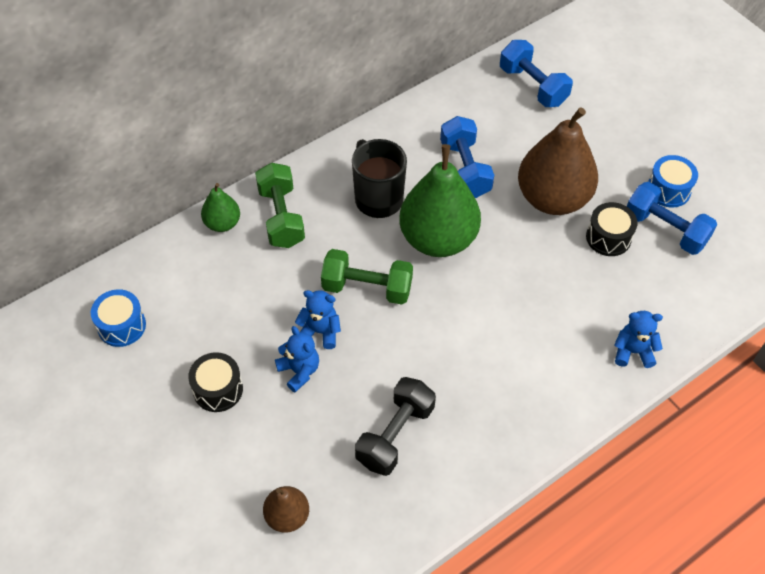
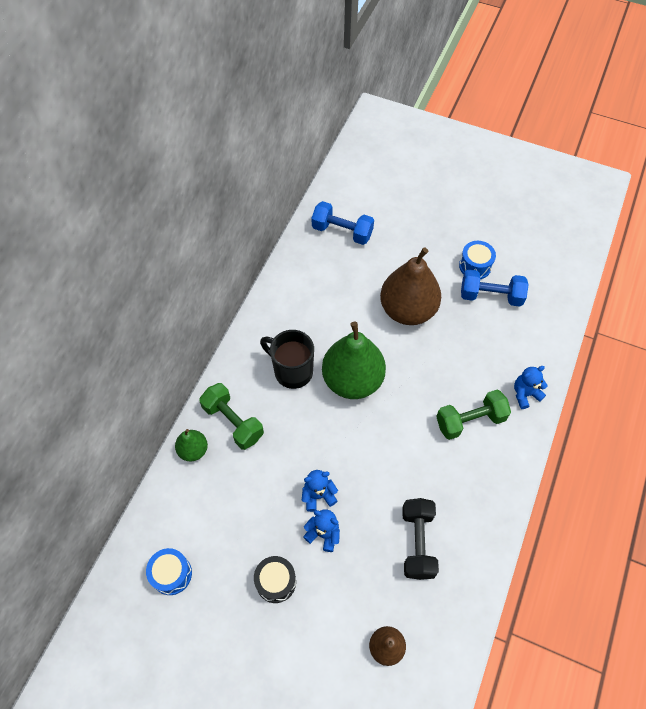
camera: 30 degrees left, 5 degrees up
green dumbbell [321,249,413,304] -> green dumbbell moved to [436,390,511,440]
blue dumbbell [440,116,494,198] -> none
black drum [586,202,638,256] -> none

